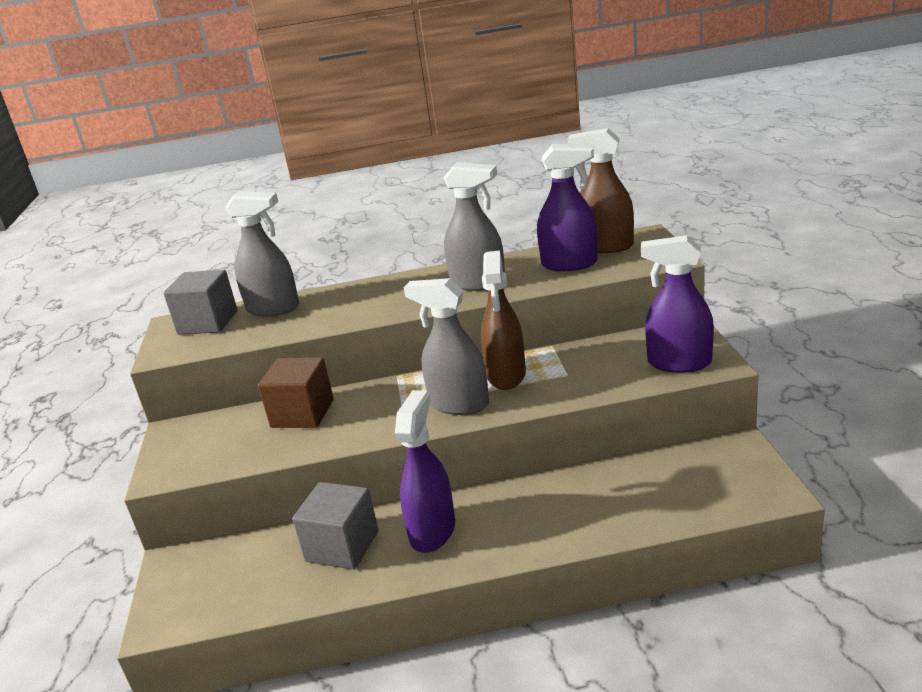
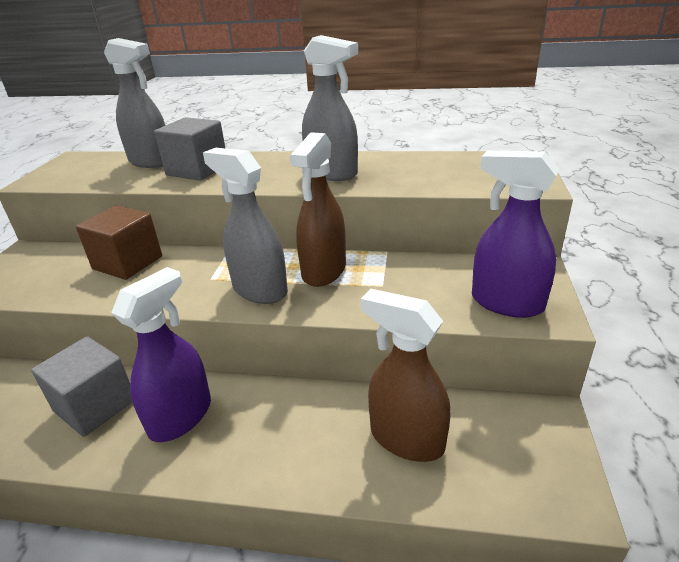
camera: 15 degrees right, 5 degrees up
grey cube [163,270,237,334] -> grey cube moved to [154,117,225,181]
purple spray bottle [537,144,598,271] -> none
brown spray bottle [568,128,634,253] -> brown spray bottle moved to [361,289,451,462]

